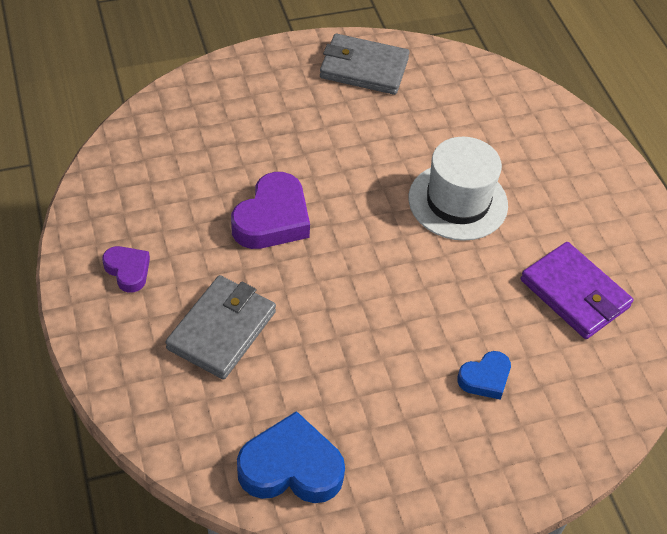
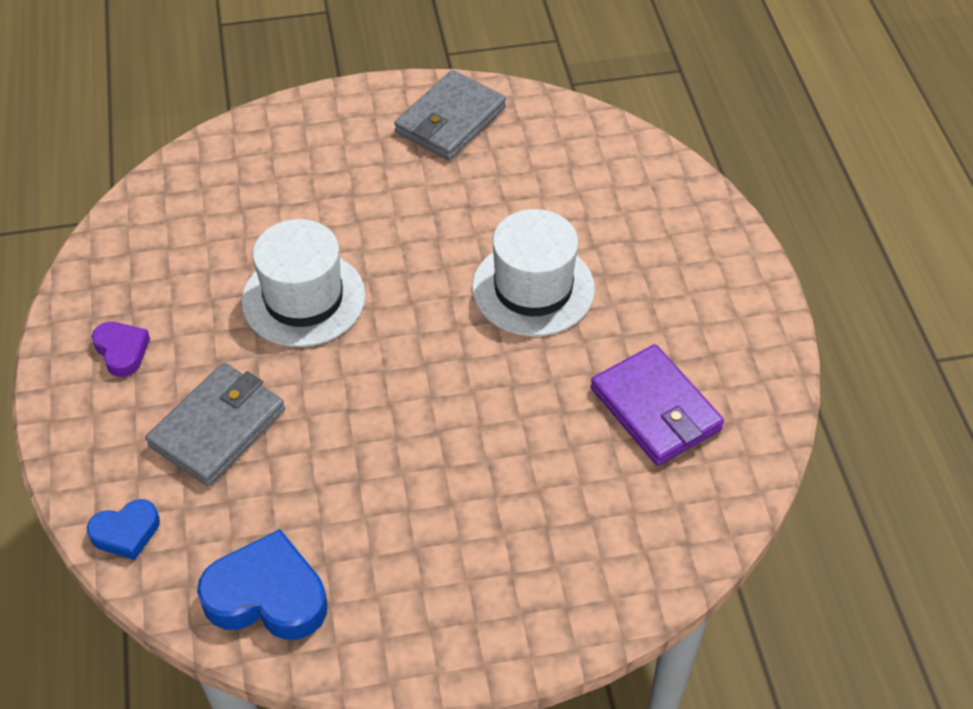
camera: 10 degrees right, 0 degrees up
purple heart [231,172,310,249] -> white hat [242,219,366,347]
grey wallet [320,34,410,95] -> grey wallet turned 75 degrees counterclockwise [394,70,506,160]
blue heart [457,351,511,400] -> blue heart moved to [87,499,160,560]

